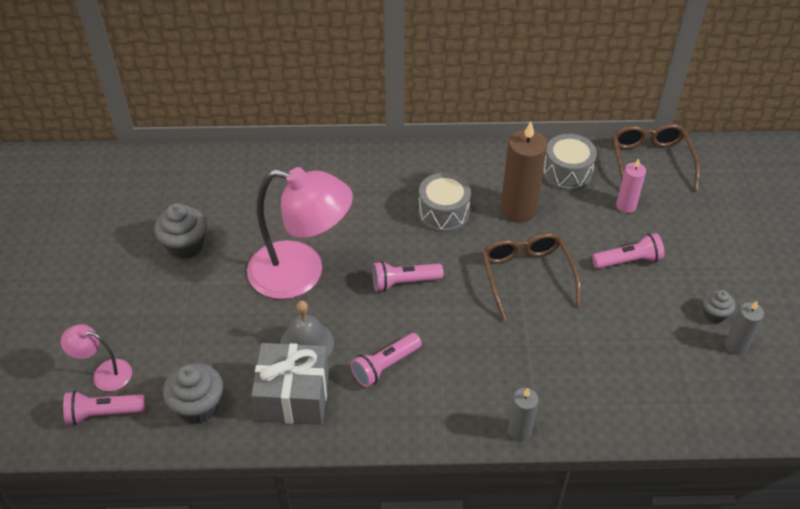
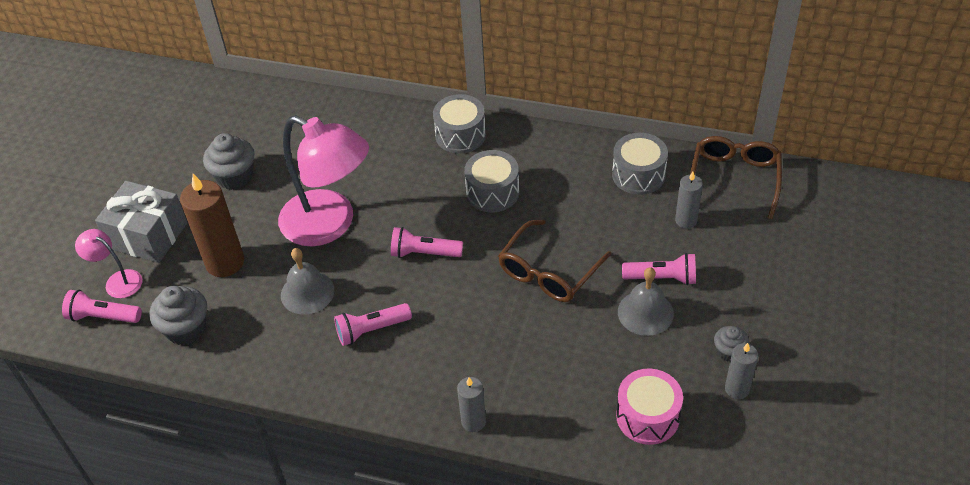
camera: 20 degrees right, 0 degrees up
grey gift [251,343,329,425] -> grey gift moved to [95,181,187,263]
brown glasses [482,232,581,321] -> brown glasses turned 150 degrees counterclockwise [498,220,612,302]
brown candle [501,121,547,223] -> brown candle moved to [180,174,244,277]
pink candle [616,159,646,213] -> grey candle [675,172,703,229]
none -> grey drum [433,94,486,154]
none -> pink drum [616,369,683,445]
none -> grey bell [618,267,674,336]

